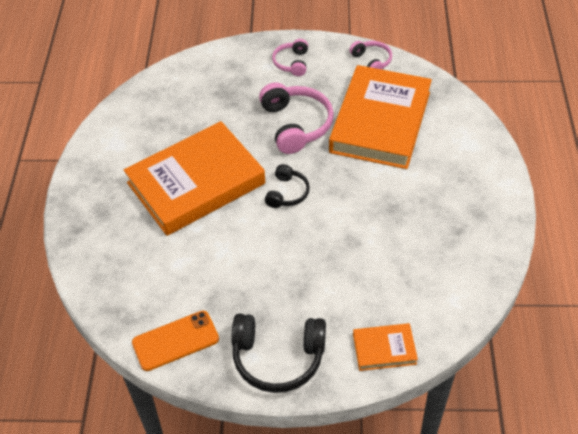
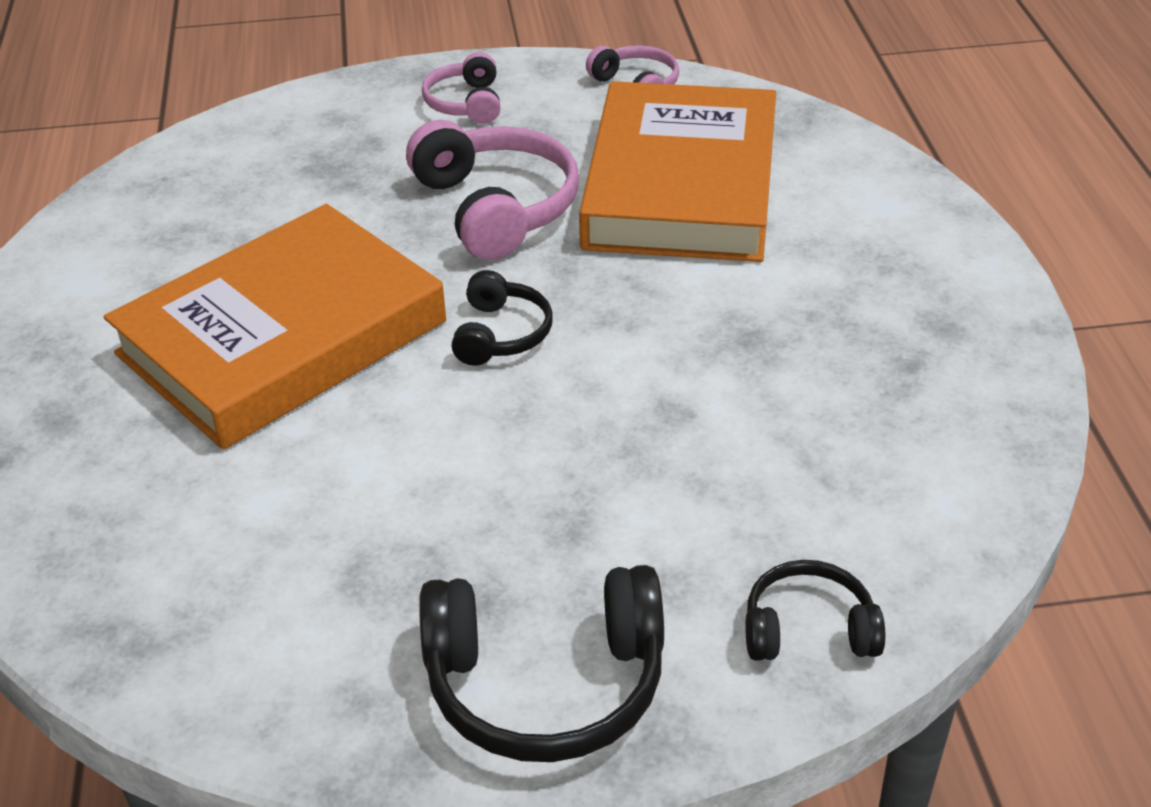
camera: 10 degrees left, 10 degrees down
orange phone [132,311,219,371] -> none
orange book [353,323,418,371] -> black headphones [745,560,885,661]

